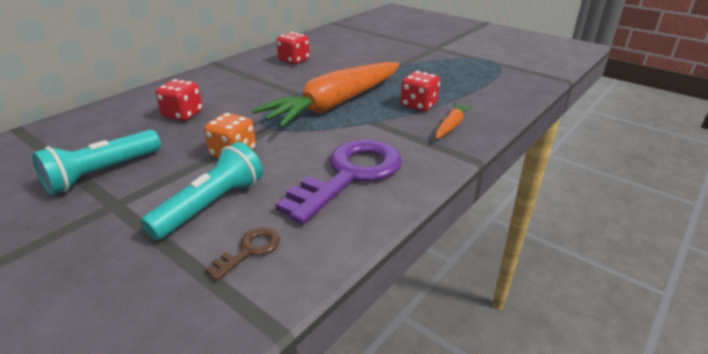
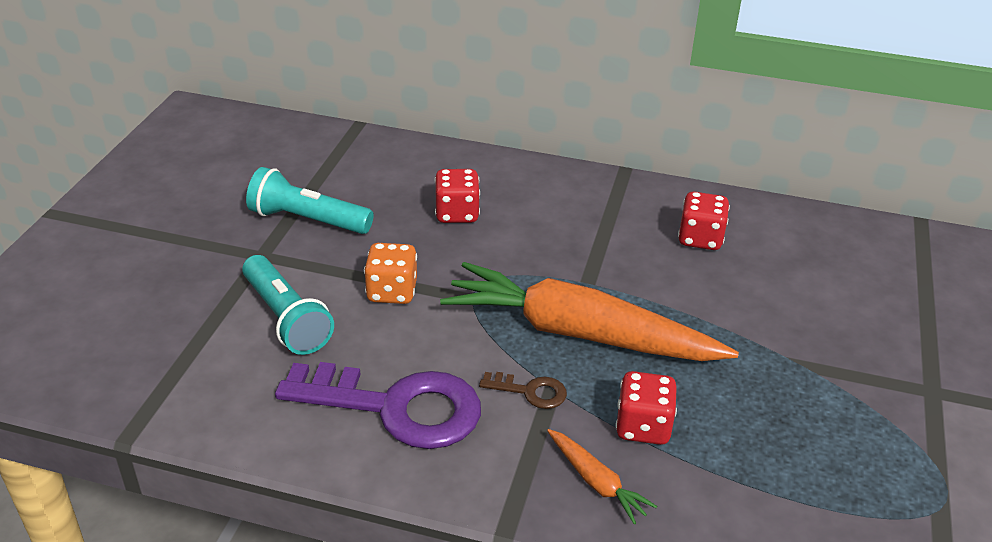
camera: 65 degrees right, 5 degrees up
turquoise flashlight [141,142,263,240] -> turquoise flashlight turned 45 degrees clockwise [242,255,334,355]
brown key [205,227,280,281] -> brown key moved to [479,372,567,409]
orange carrot [435,103,472,139] -> orange carrot turned 45 degrees clockwise [547,429,657,524]

